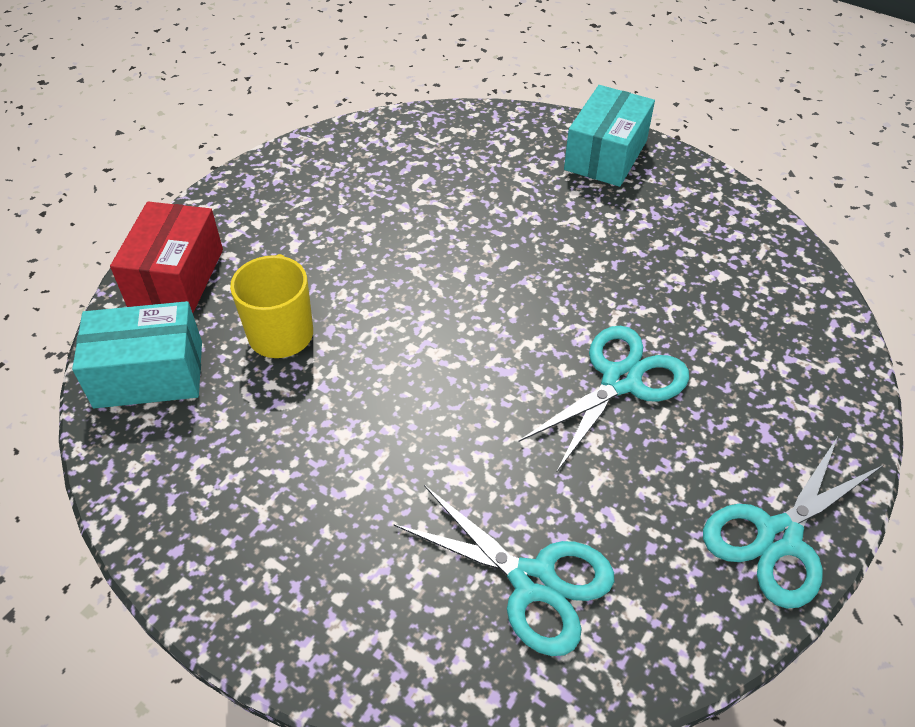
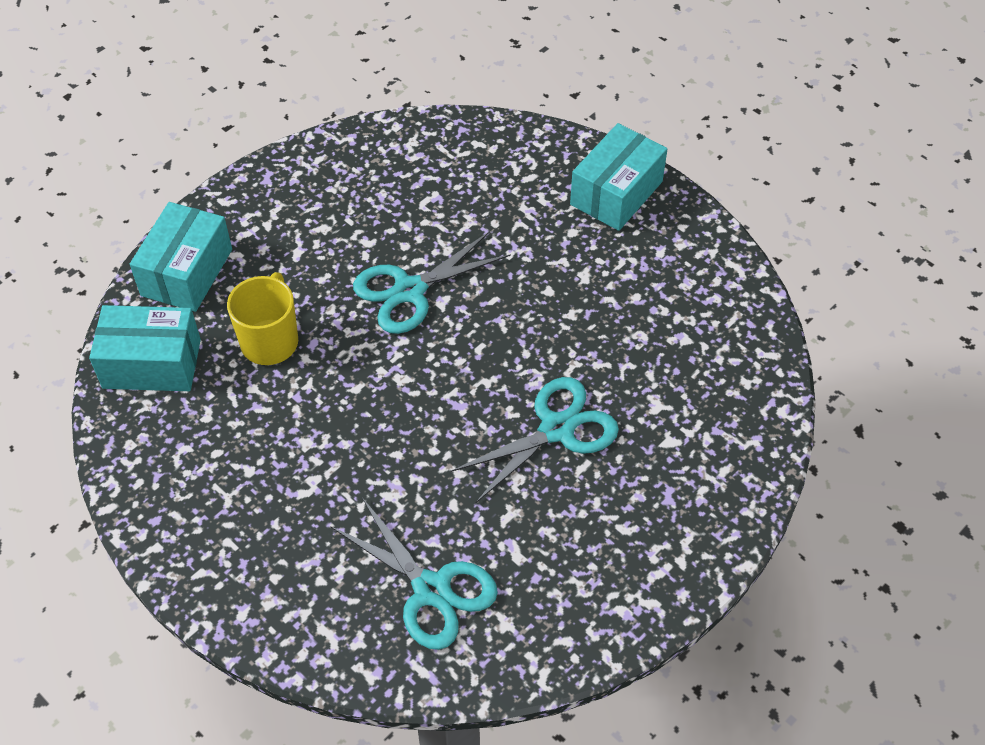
camera: 10 degrees right, 5 degrees up
red box [110,202,223,313] -> turquoise box [130,202,232,312]
turquoise scissors [703,437,883,609] -> turquoise scissors moved to [353,231,511,334]

